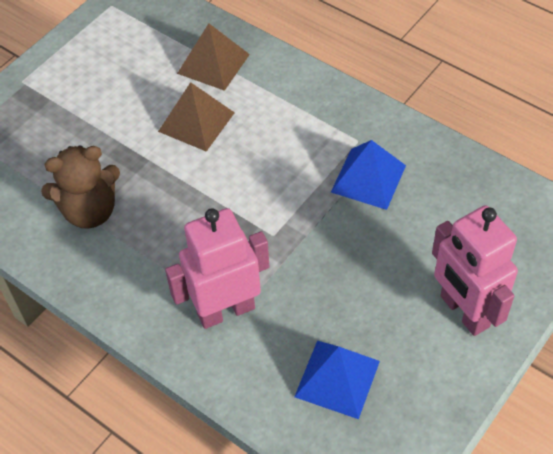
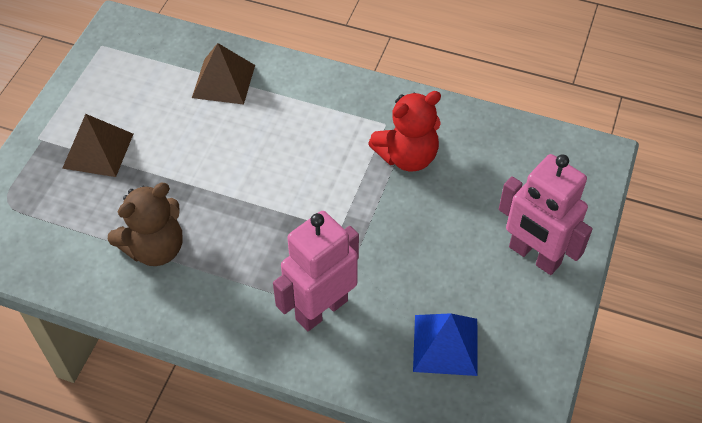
camera: 20 degrees left, 0 degrees up
brown pyramid [158,82,235,152] -> brown pyramid moved to [62,114,133,177]
blue pyramid [331,140,406,210] -> red teddy bear [368,91,441,171]

